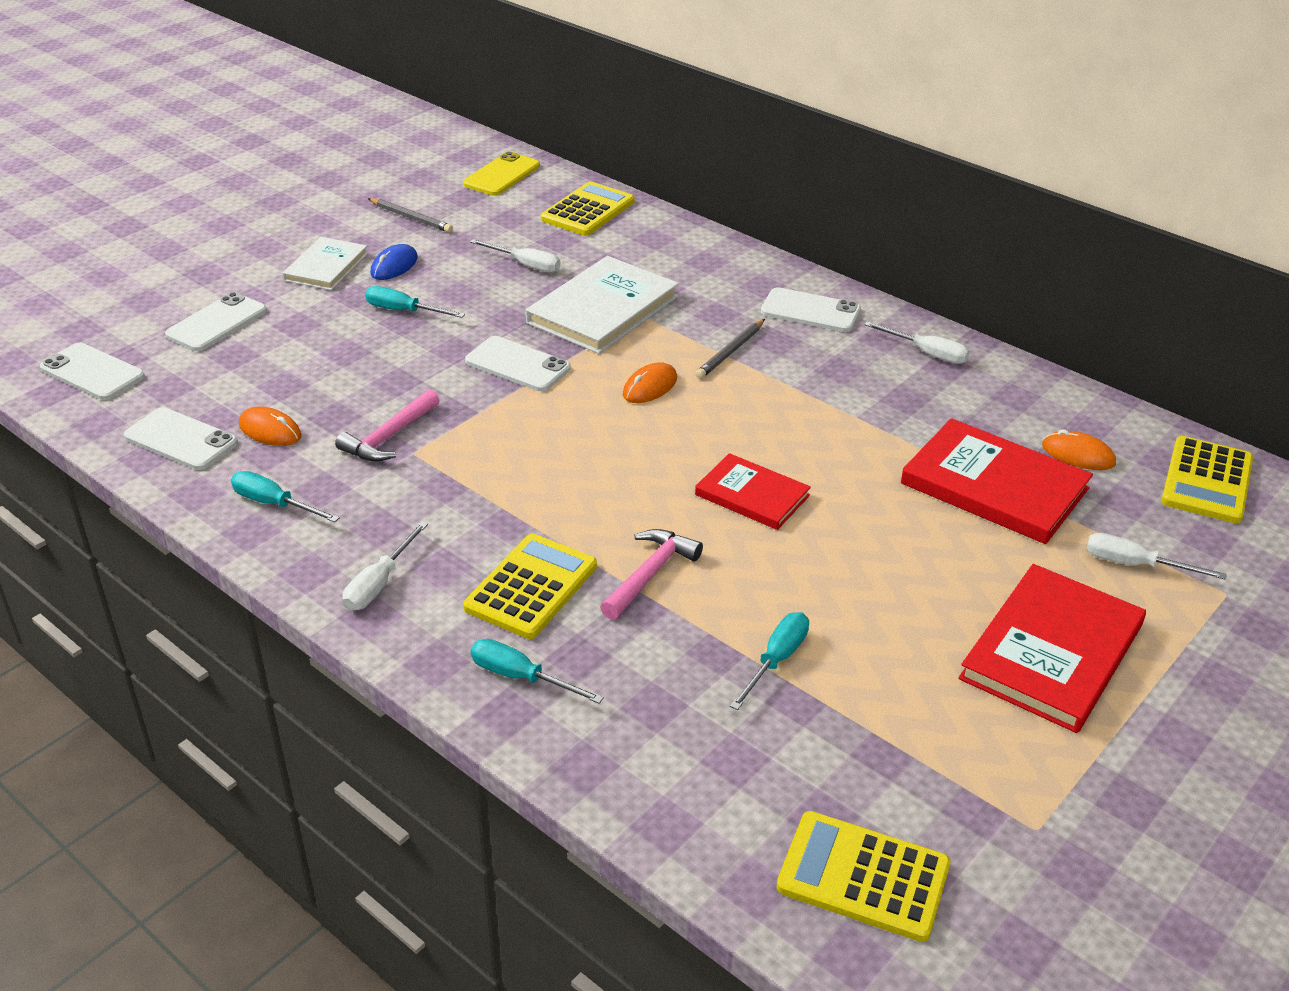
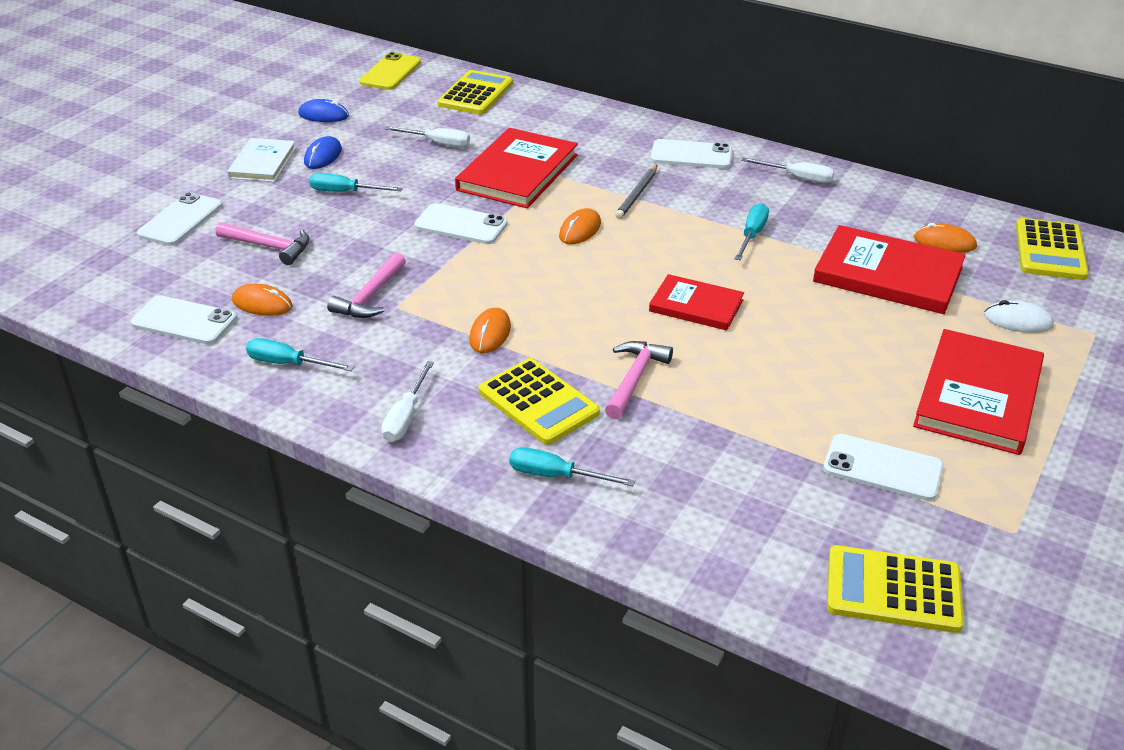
camera: 10 degrees left, 0 degrees up
white phone [40,343,145,400] -> white phone moved to [823,434,944,501]
grey pencil [368,198,453,233] -> blue mouse [298,99,349,122]
yellow calculator [463,534,597,639] -> yellow calculator turned 120 degrees clockwise [479,358,600,445]
white book [526,256,679,354] -> red book [455,128,578,208]
turquoise screwdriver [730,612,809,710] -> turquoise screwdriver moved to [735,203,769,260]
white screwdriver [1086,533,1227,580] -> white mouse [984,300,1054,333]
none -> pink hammer [216,222,310,265]
none -> orange mouse [469,308,511,353]

